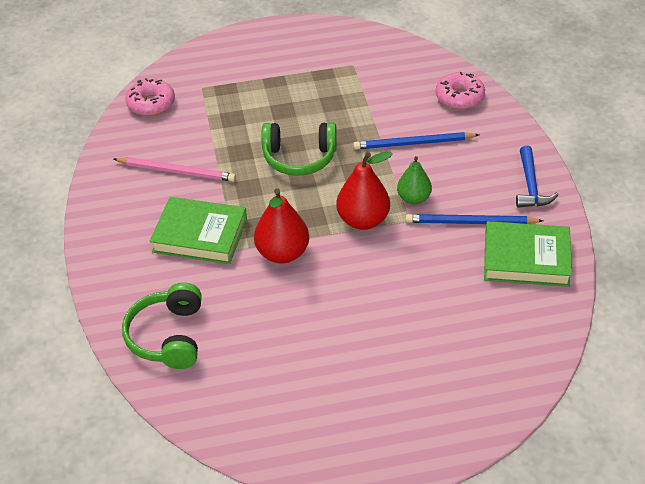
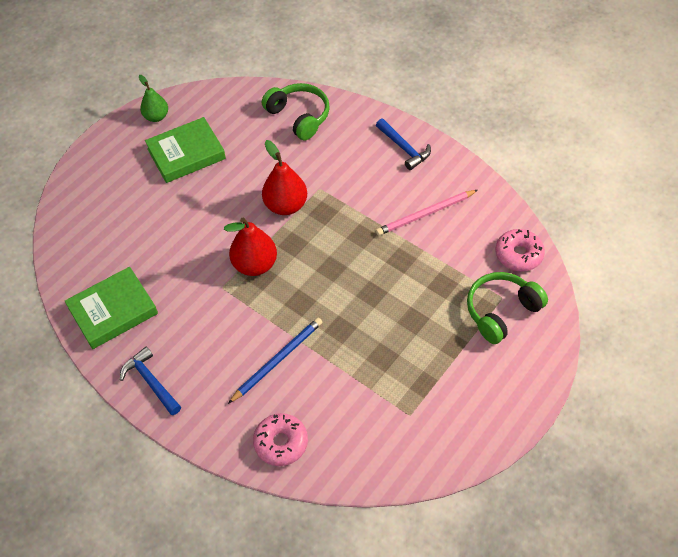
camera: 140 degrees right, 10 degrees up
green book [150,197,247,264] -> green book moved to [145,117,226,183]
green headphones [261,122,337,176] -> green headphones moved to [467,272,548,344]
green pear [397,156,432,204] -> green pear moved to [139,75,168,122]
blue pencil [406,214,543,224] -> none
none -> blue hammer [376,119,431,170]

